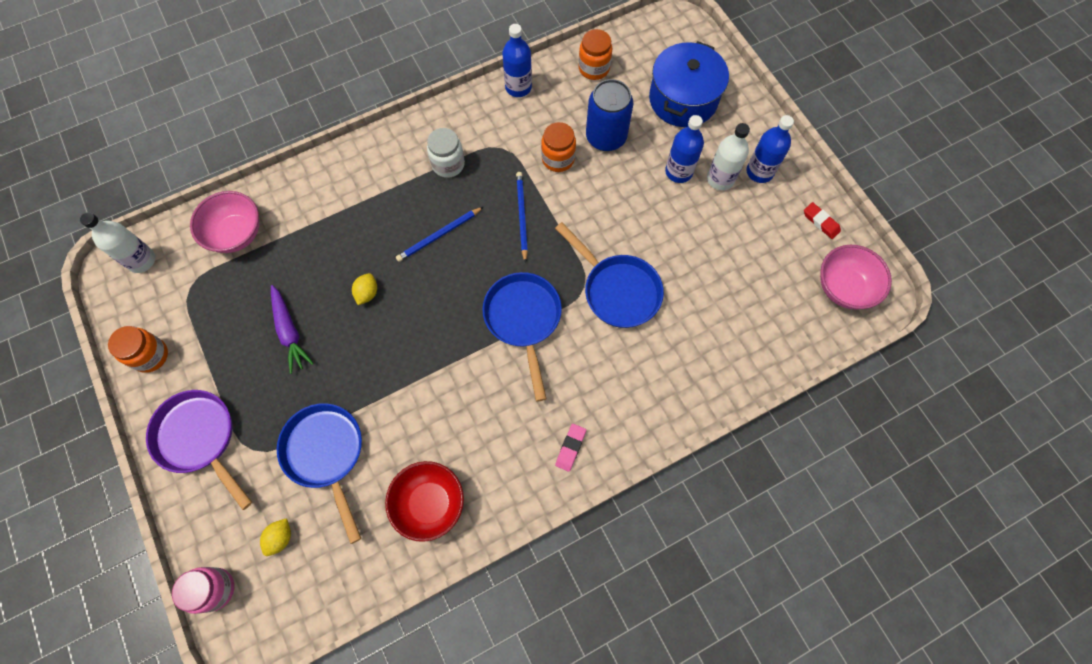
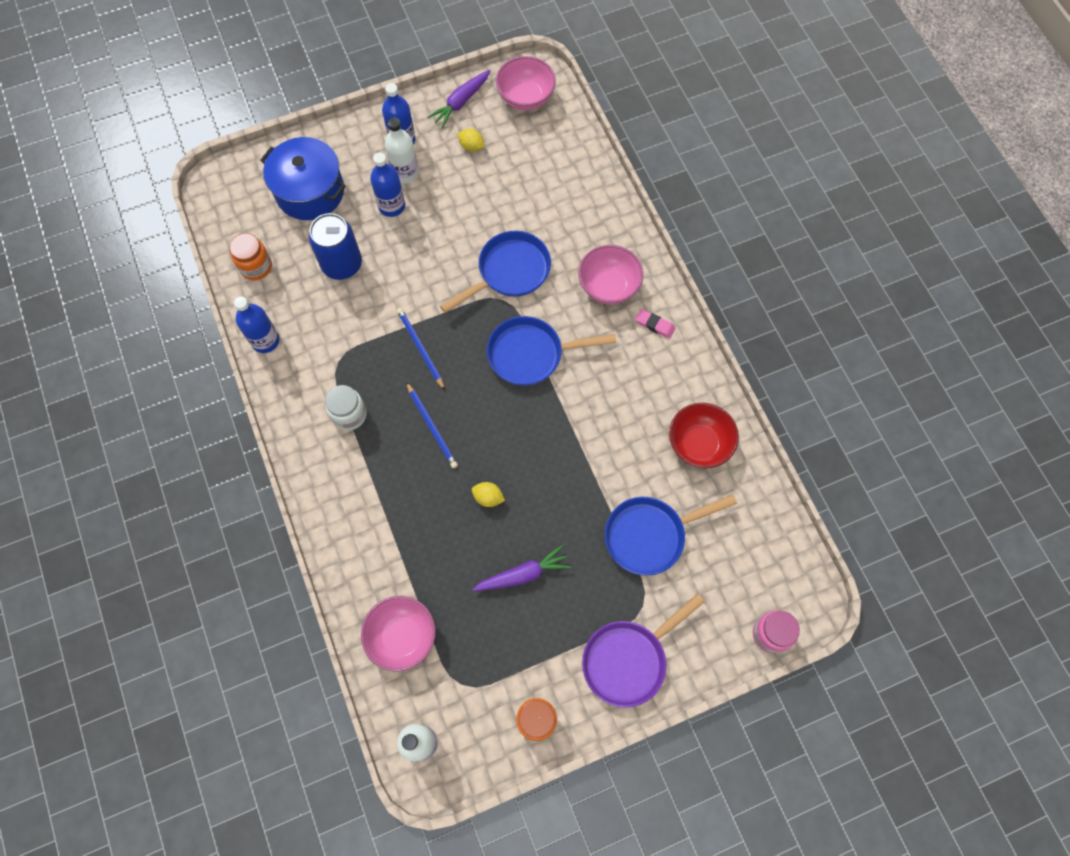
camera: 85 degrees left, 0 degrees up
yellow lemon [260,518,291,556] -> yellow lemon moved to [458,129,484,152]
blue pencil [516,172,528,263] -> blue pencil turned 60 degrees clockwise [397,308,445,390]
orange jar [541,122,576,172] -> none
red eraser [804,202,841,239] -> purple carrot [428,70,490,128]
none -> pink bowl [578,245,643,305]

